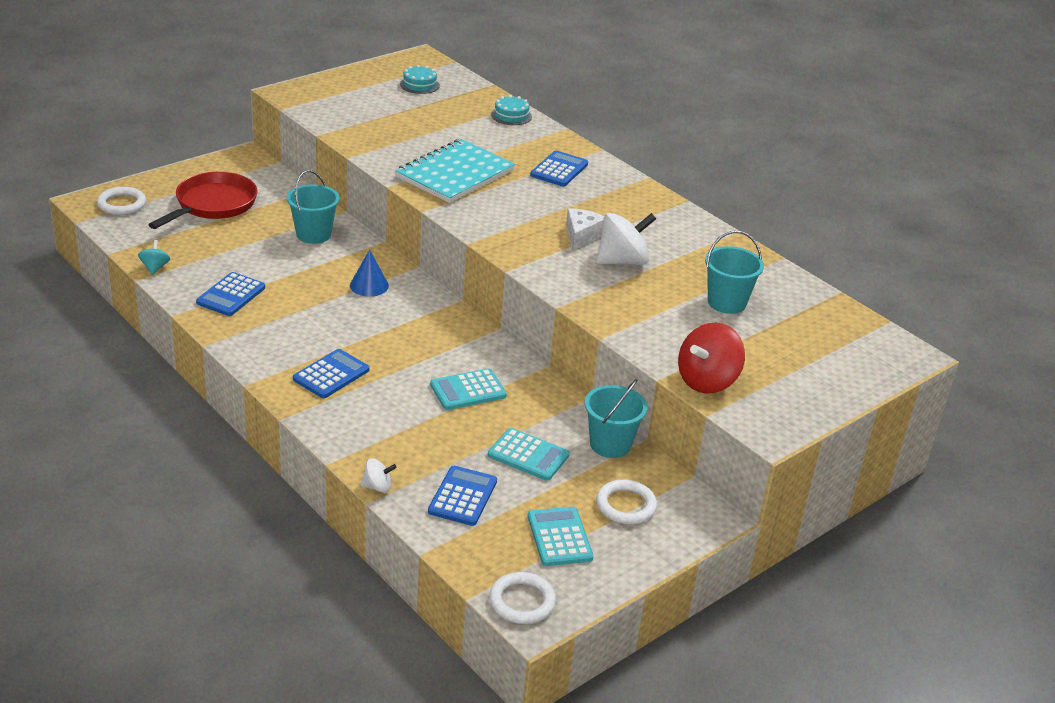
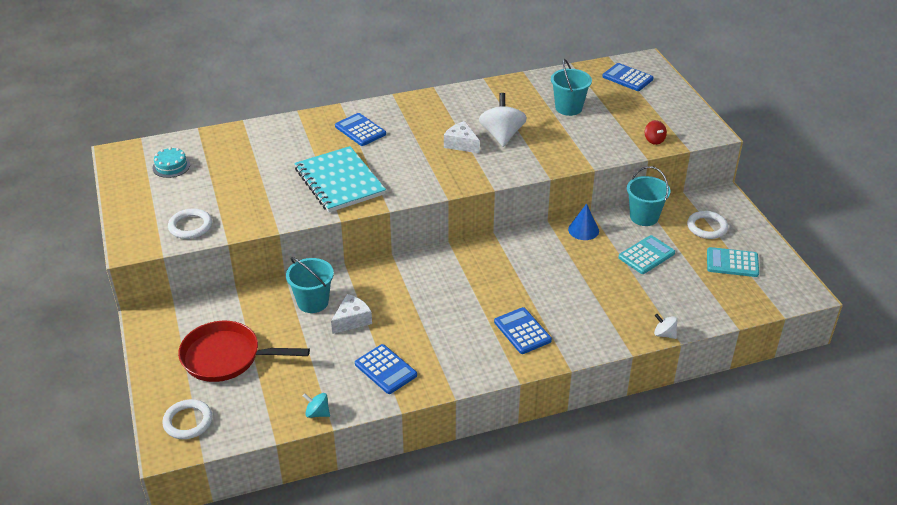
camera: 65 degrees left, 5 degrees up
red pan [148,172,258,229] -> red pan turned 45 degrees counterclockwise [178,321,310,382]
blue cone [350,249,389,297] -> blue cone moved to [568,204,599,240]
white spinning top [360,459,397,493] -> white spinning top turned 75 degrees counterclockwise [654,314,677,339]
blue calculator [428,466,497,526] -> blue calculator moved to [602,63,654,91]
turquoise calculator [430,368,507,410] -> none
white ring [489,572,556,624] -> white ring moved to [168,209,212,239]
turquoise cake [491,95,532,125] -> none
red spinning top [678,323,745,394] -> red spinning top [645,120,667,145], size x0.51
none -> white cheese [331,294,372,334]

